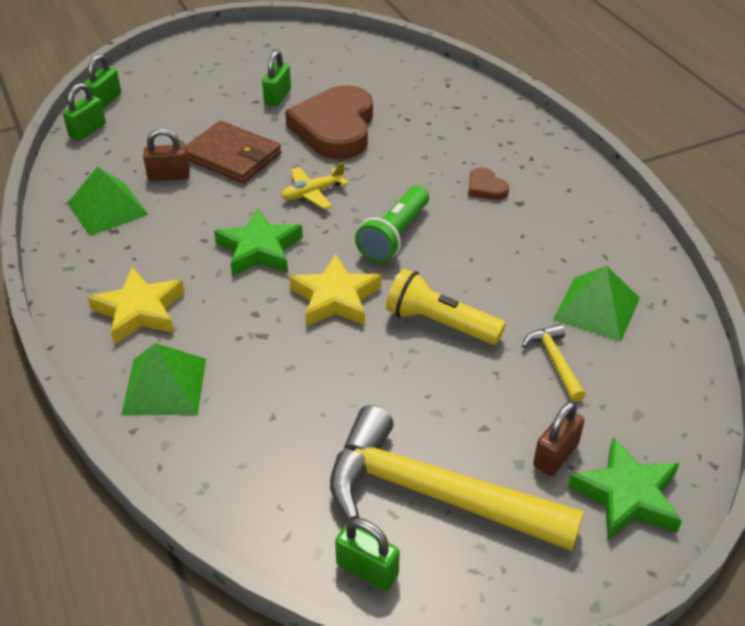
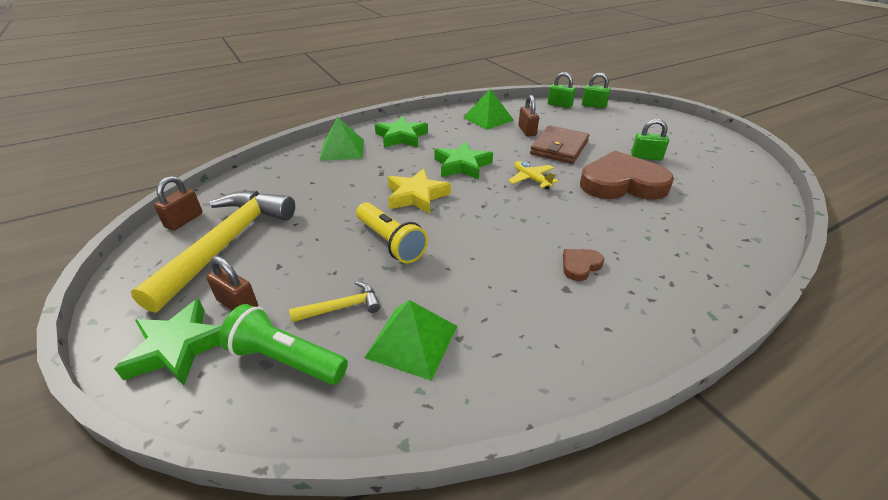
camera: 85 degrees right, 5 degrees down
yellow star [88,267,185,345] -> green star [375,116,428,148]
green padlock [335,518,400,591] -> brown padlock [154,176,203,231]
green flashlight [355,186,429,263] -> green flashlight moved to [219,304,348,385]
yellow flashlight [386,268,506,345] -> yellow flashlight turned 120 degrees clockwise [356,202,428,263]

